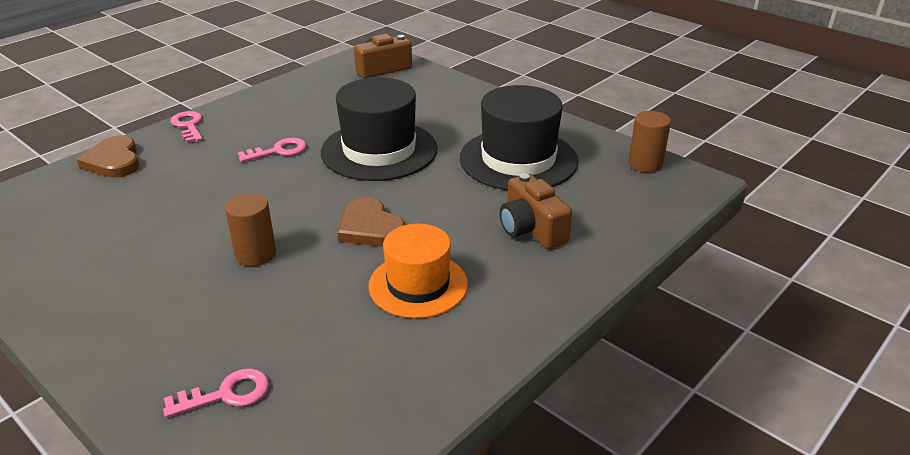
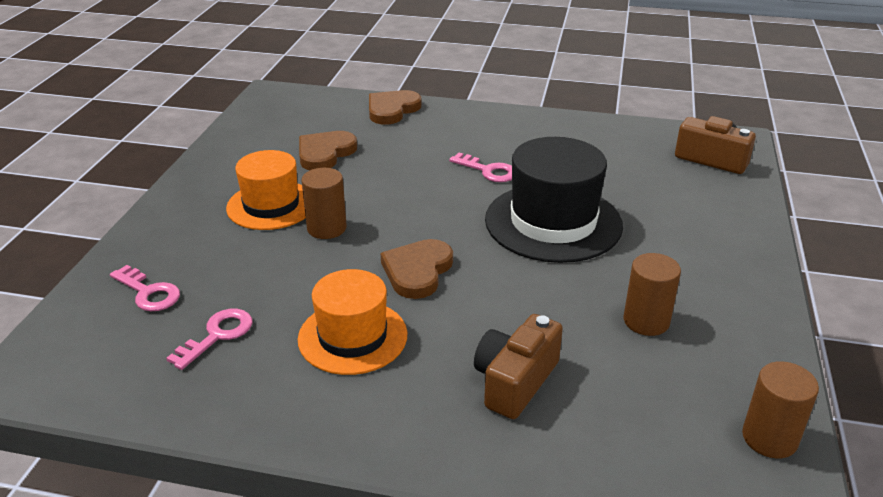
camera: 60 degrees right, 0 degrees up
pink key [170,111,203,143] -> pink key moved to [166,309,252,370]
black hat [460,85,578,190] -> brown cylinder [624,253,681,336]
none -> orange hat [226,150,306,230]
none -> brown heart [299,131,357,170]

